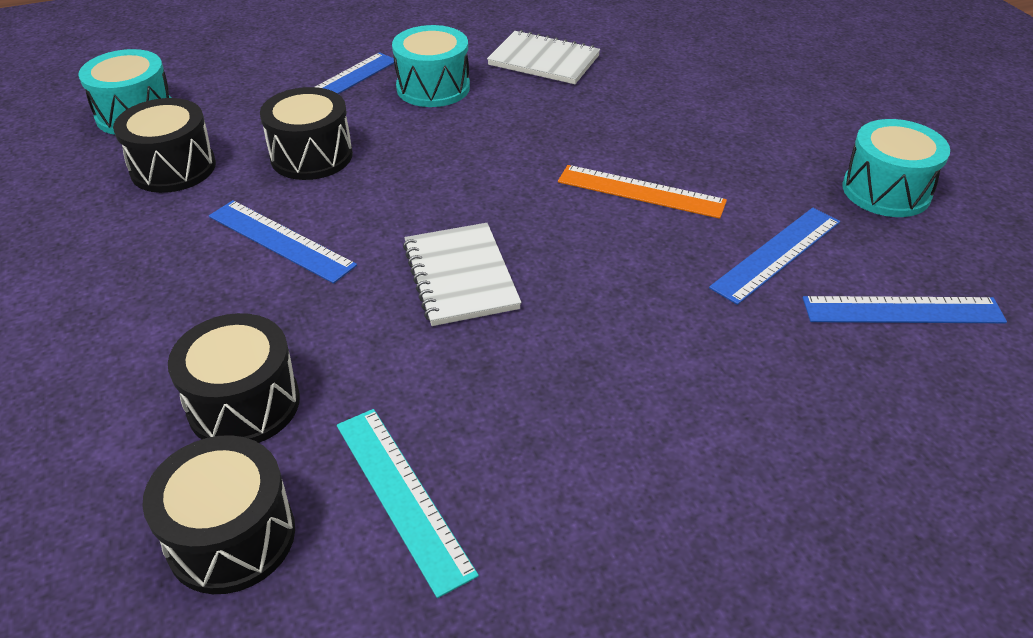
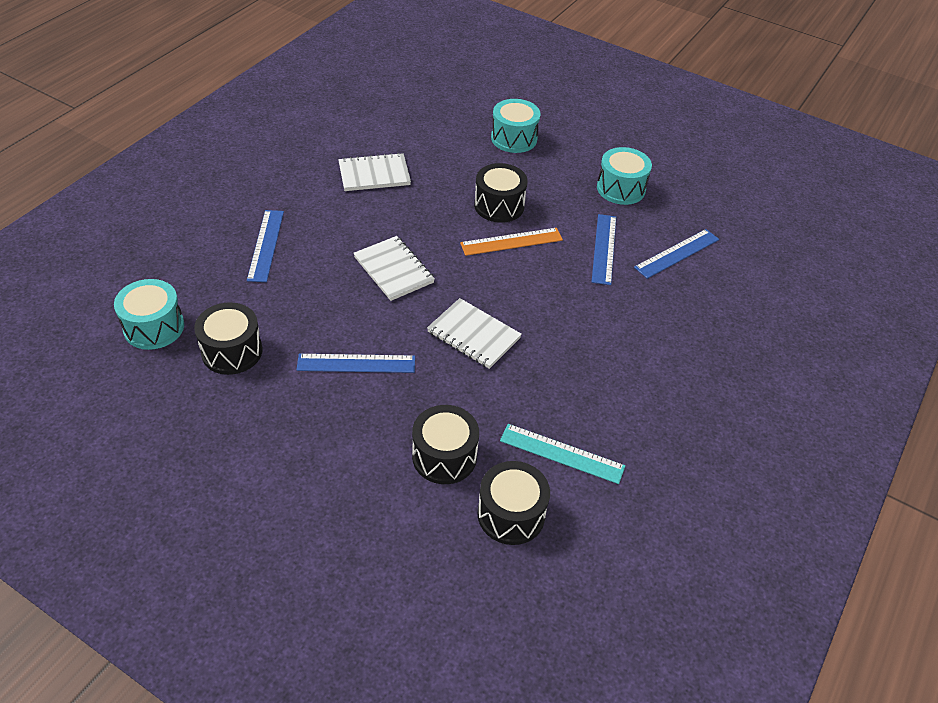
camera: 40 degrees left, 5 degrees up
black drum [260,87,353,180] -> black drum moved to [474,163,528,223]
turquoise drum [392,25,470,107] -> turquoise drum moved to [491,99,541,153]
none -> white notebook [353,236,435,301]

